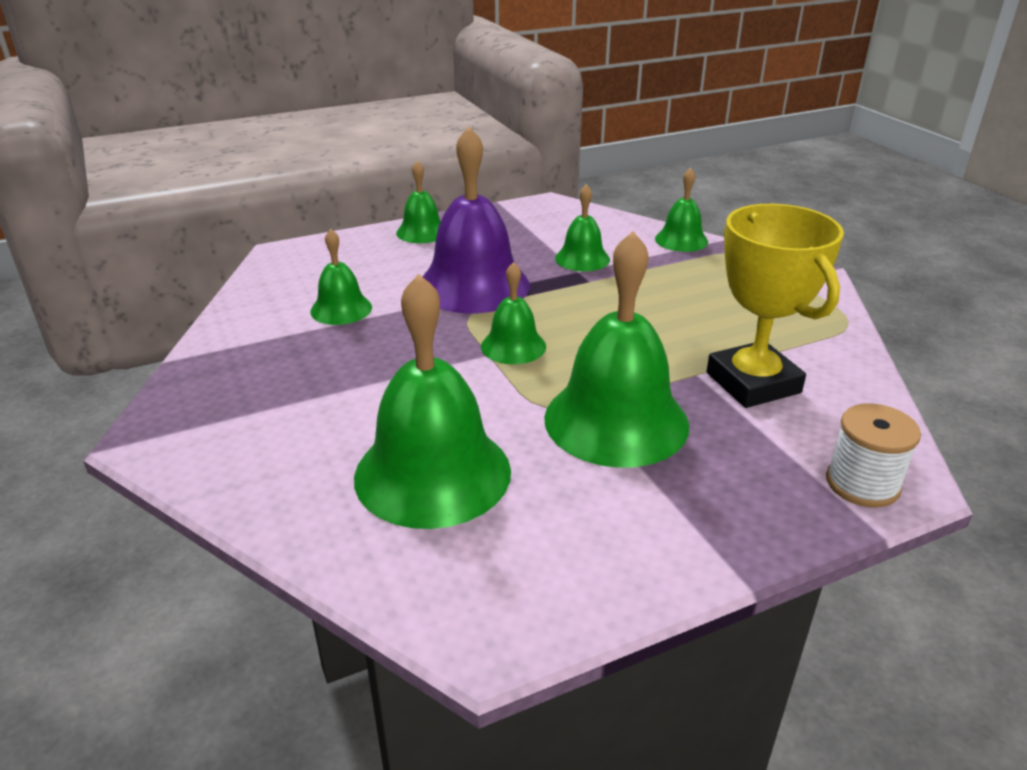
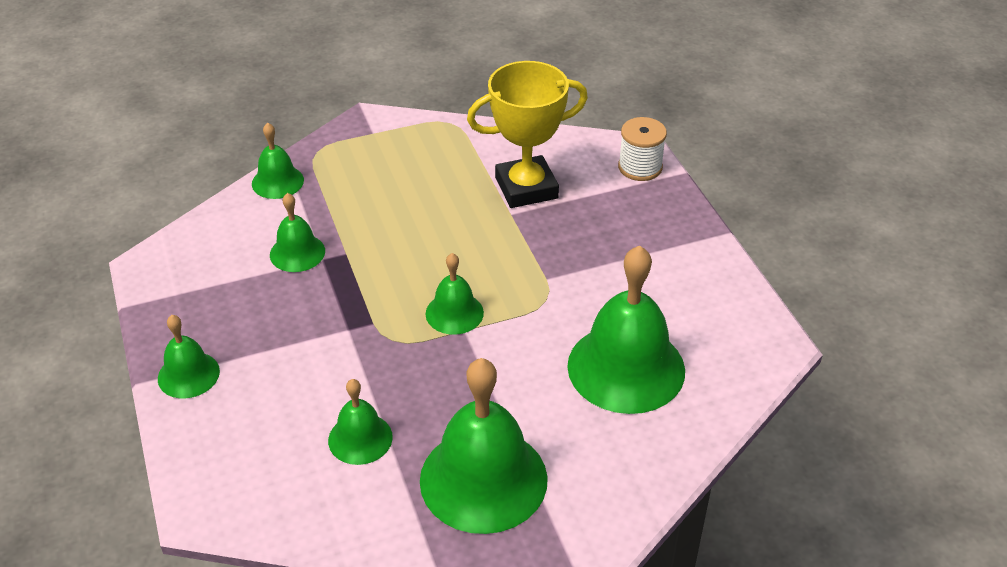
camera: 85 degrees left, 10 degrees up
purple bell [423,127,530,313] -> none
green bell [544,231,689,468] -> green bell moved to [420,358,548,534]

